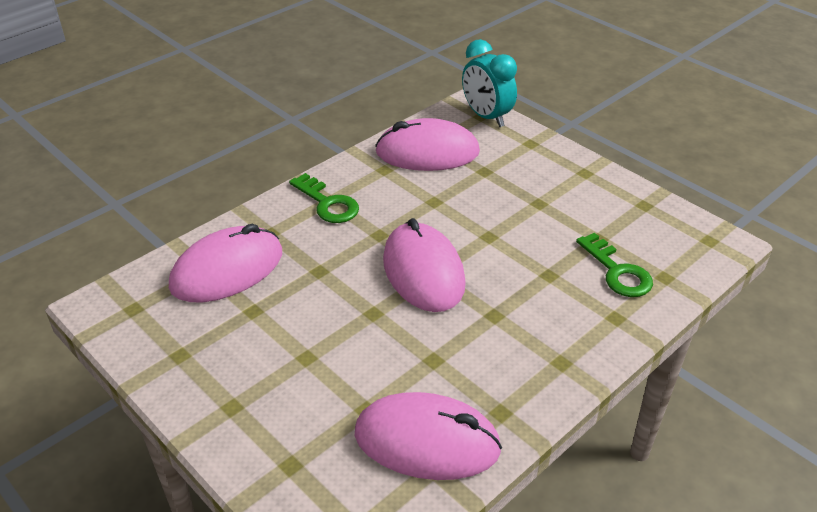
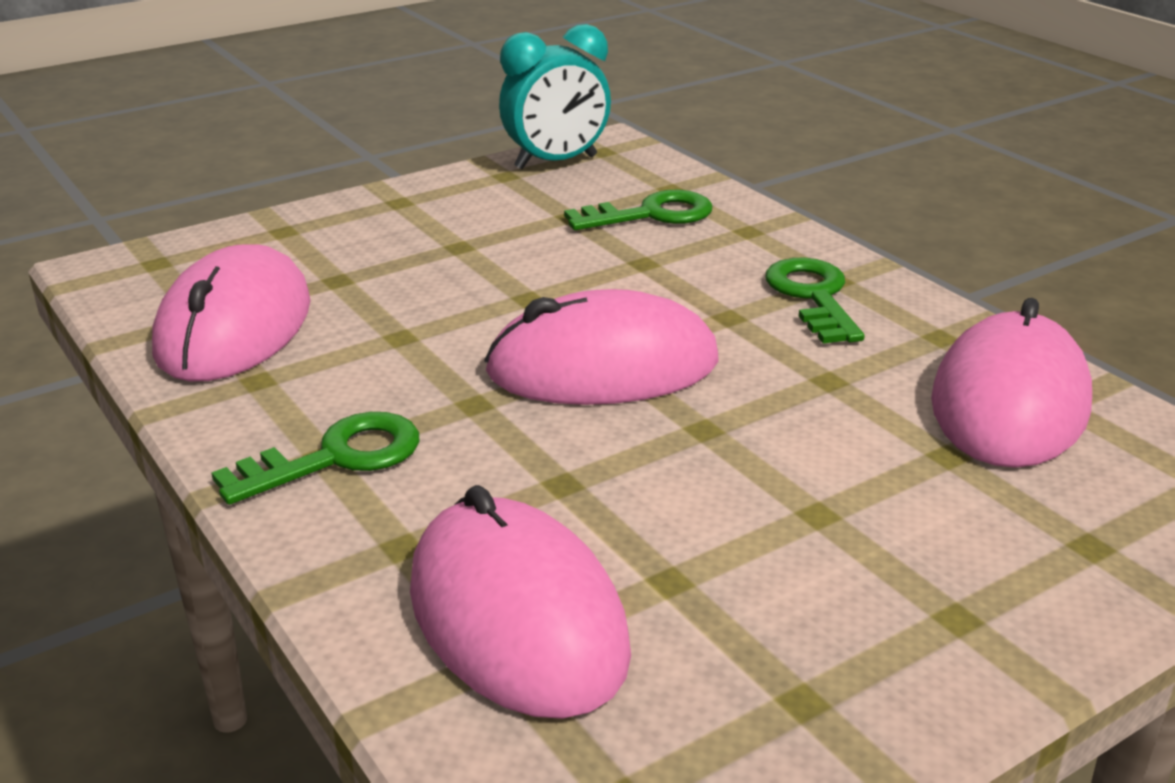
camera: 80 degrees left, 10 degrees down
turquoise clock [462,39,517,127] -> turquoise clock moved to [499,24,611,169]
none -> green key [766,257,864,344]

